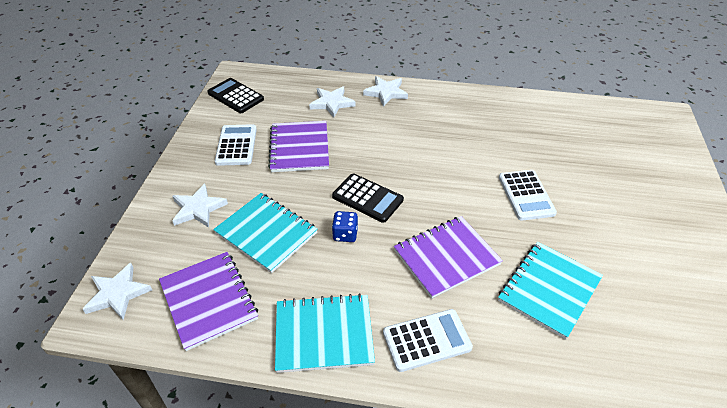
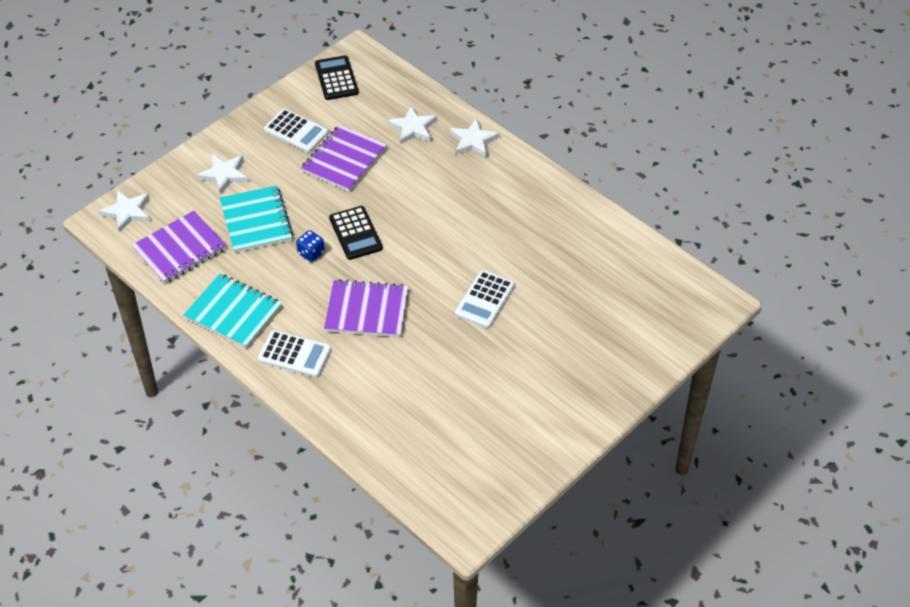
camera: 35 degrees right, 5 degrees up
purple notebook [159,252,258,351] -> purple notebook turned 45 degrees clockwise [132,211,227,284]
white calculator [215,124,257,166] -> white calculator turned 90 degrees clockwise [264,109,329,153]
turquoise notebook [498,242,603,340] -> none

